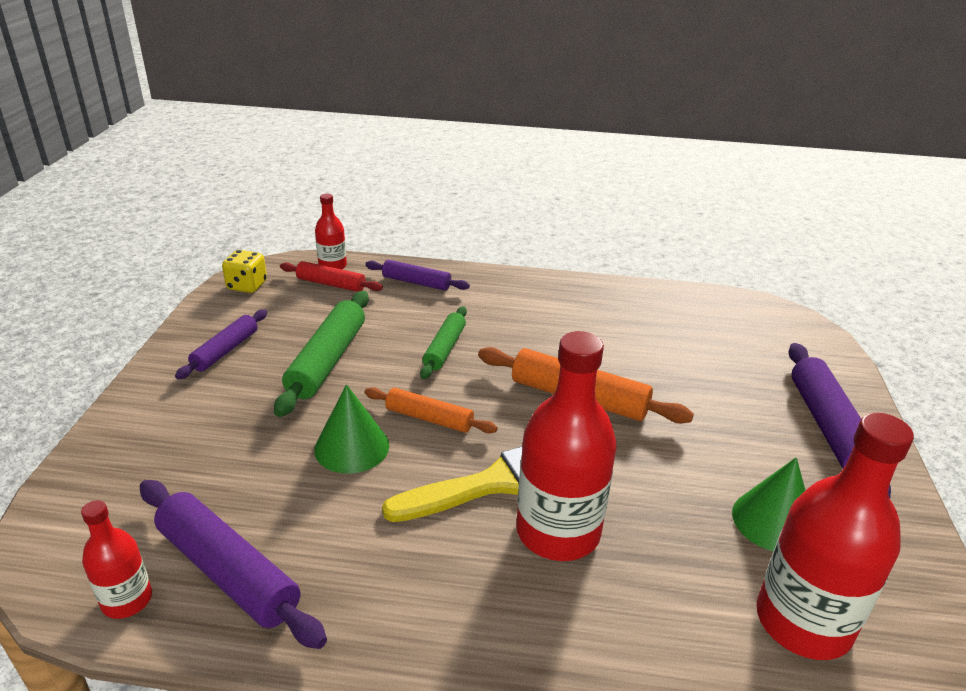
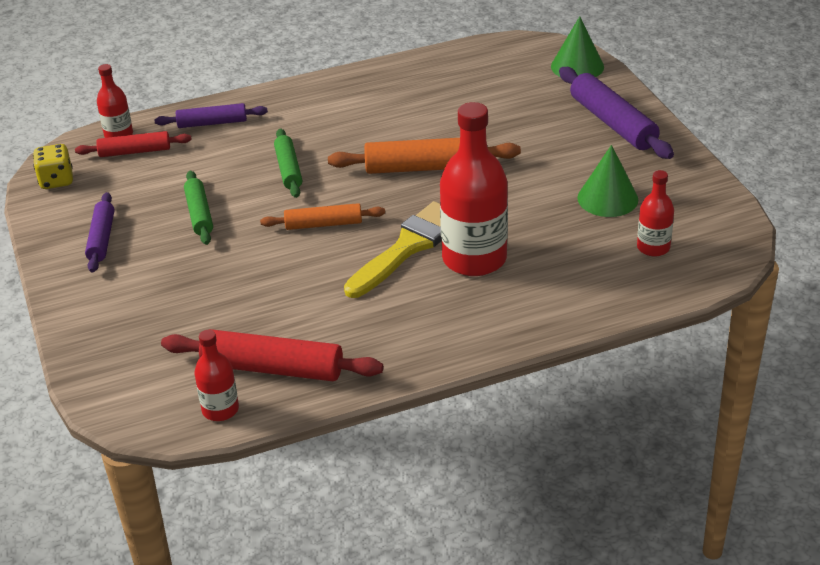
camera: 25 degrees left, 5 degrees up
purple rolling pin [140,480,327,649] -> red rolling pin [161,329,383,381]
green rolling pin [274,291,369,417] -> green rolling pin [184,171,213,245], size x0.62
green cone [314,384,389,474] -> green cone moved to [551,16,604,77]
red bottle [756,413,914,660] -> red bottle [637,170,674,257], size x0.51

